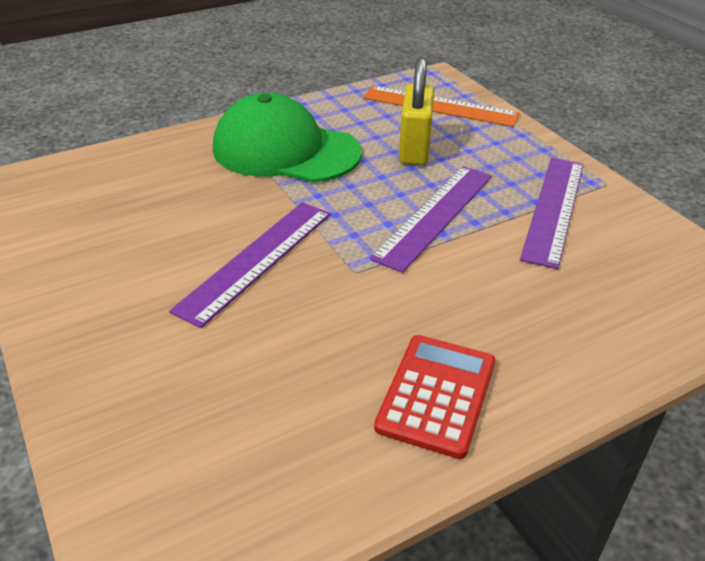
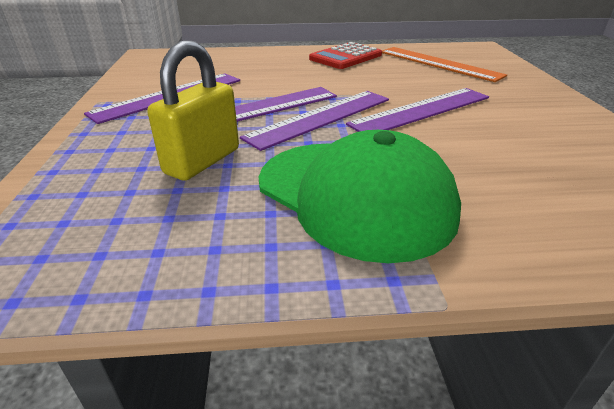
camera: 155 degrees left, 5 degrees down
orange ruler [363,86,520,127] -> orange ruler moved to [382,47,507,82]
none -> purple ruler [240,91,389,151]

